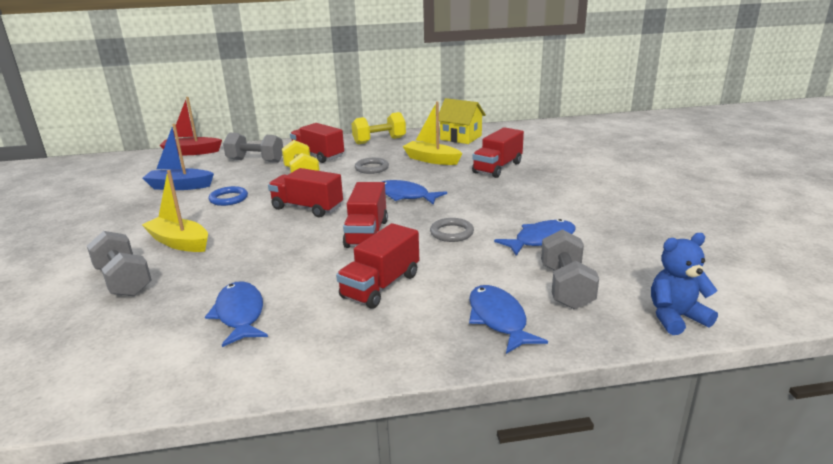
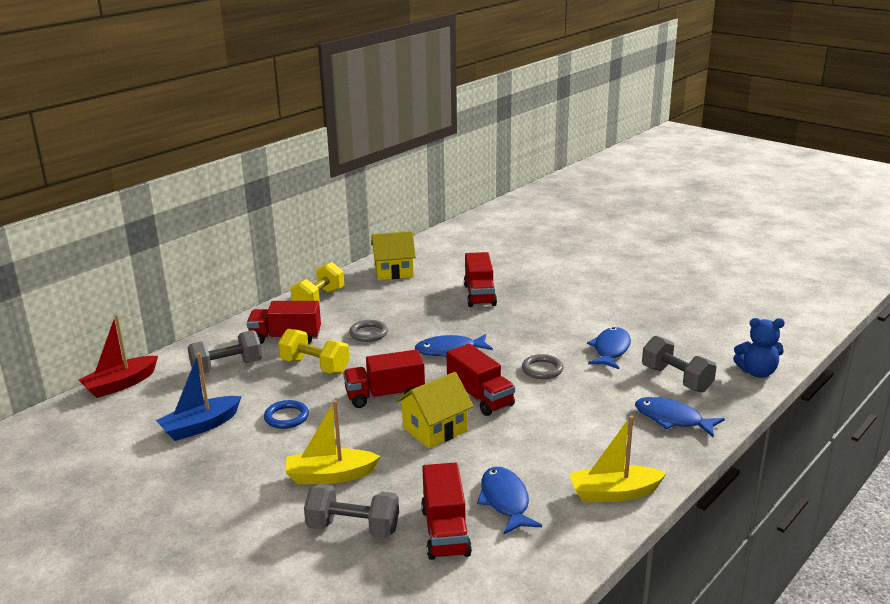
camera: 40 degrees left, 0 degrees up
blue fish [205,281,268,347] -> blue fish turned 45 degrees clockwise [477,467,542,534]
red truck [336,223,419,309] -> red truck moved to [421,462,472,560]
yellow boat [402,101,462,165] -> yellow boat moved to [569,416,667,502]
blue teddy bear [651,233,718,335] -> blue teddy bear turned 120 degrees counterclockwise [733,318,785,378]
none -> yellow house [396,372,474,449]

